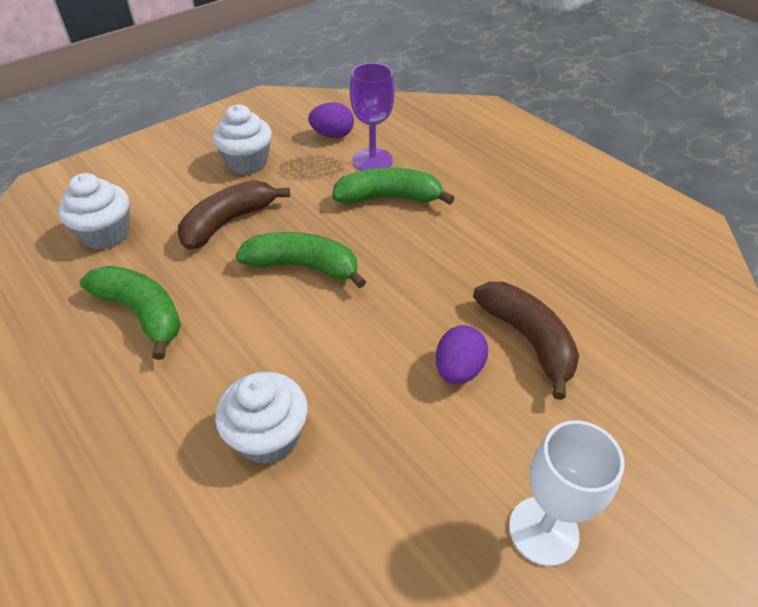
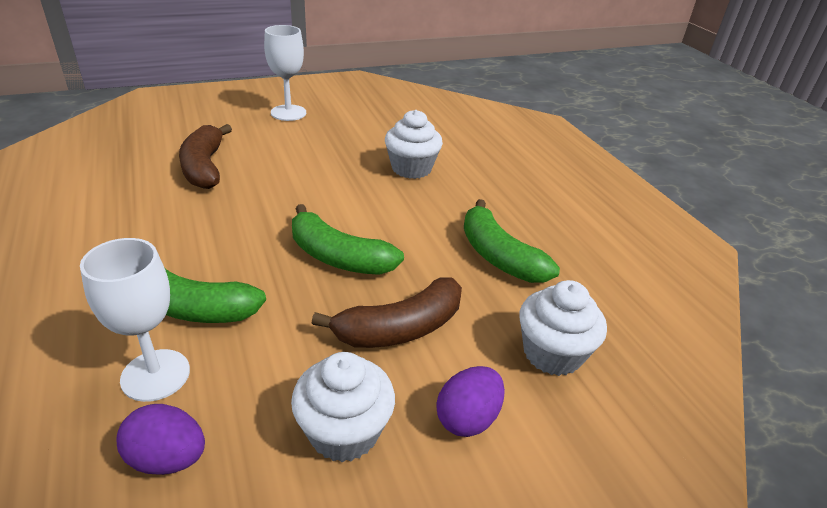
camera: 165 degrees left, 10 degrees down
purple goblet [350,63,395,171] -> white goblet [80,238,190,402]
purple egg [436,325,488,384] -> purple egg moved to [436,366,505,437]

